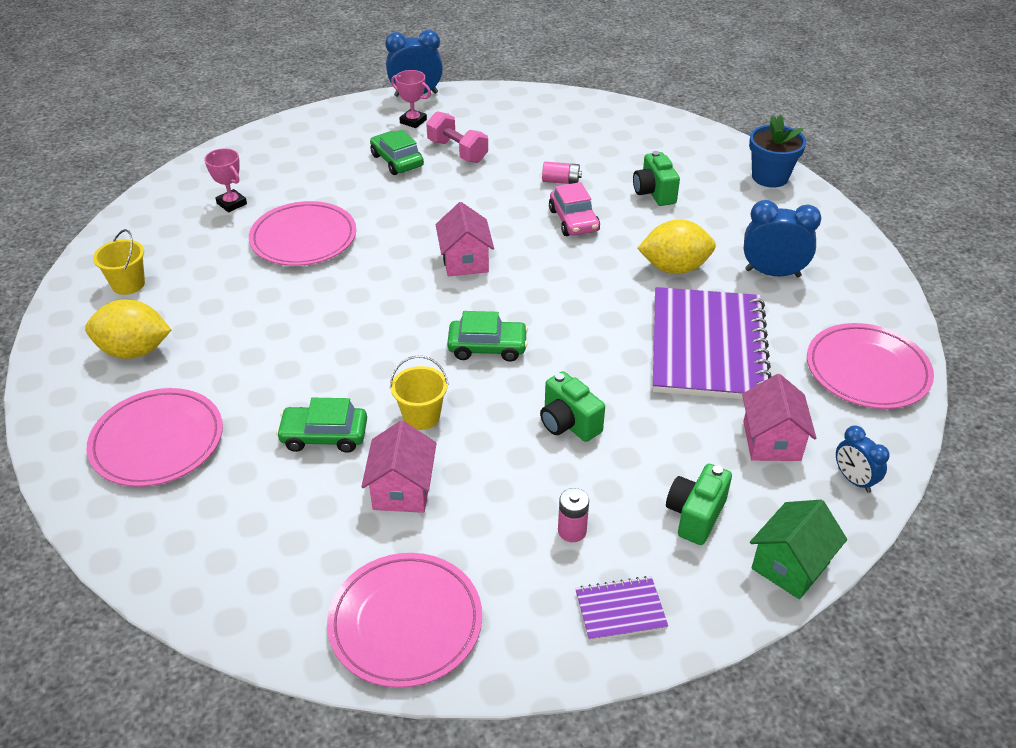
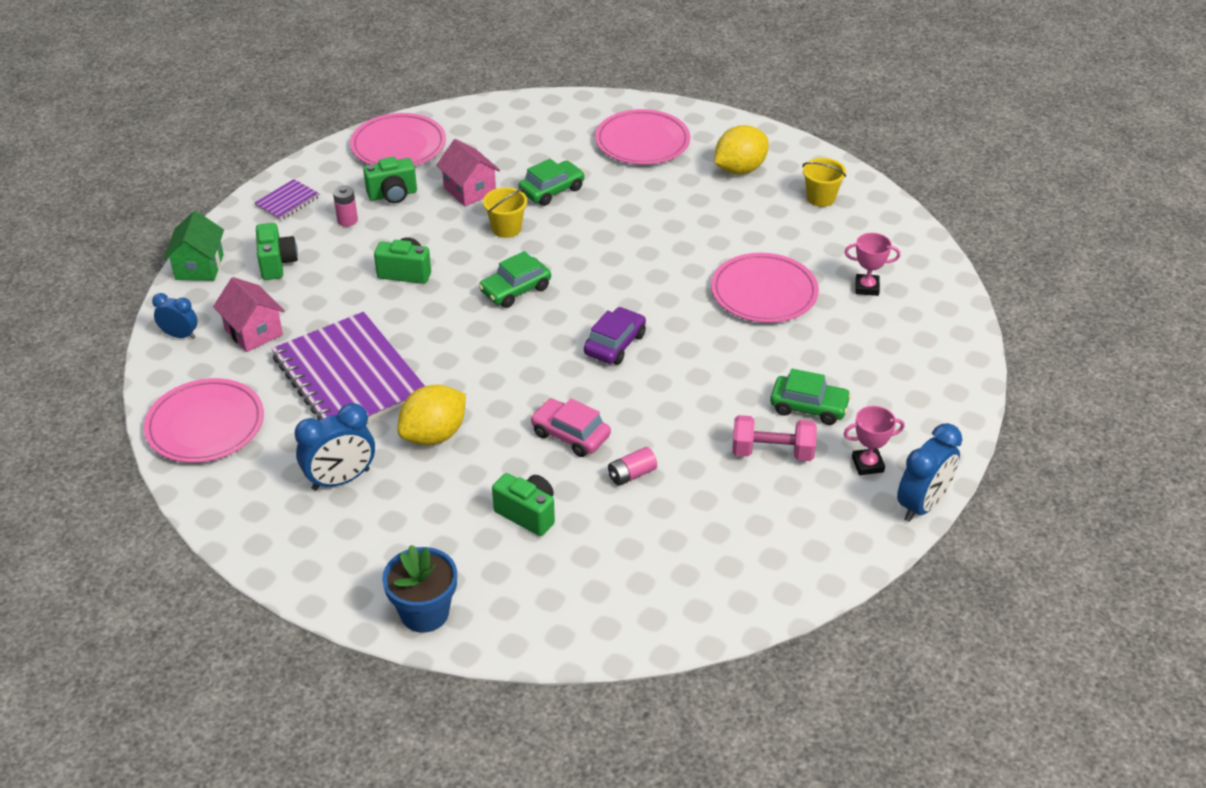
camera: 140 degrees right, 0 degrees up
pink house [435,202,494,276] -> purple car [584,307,646,365]
none -> green camera [363,157,417,203]

